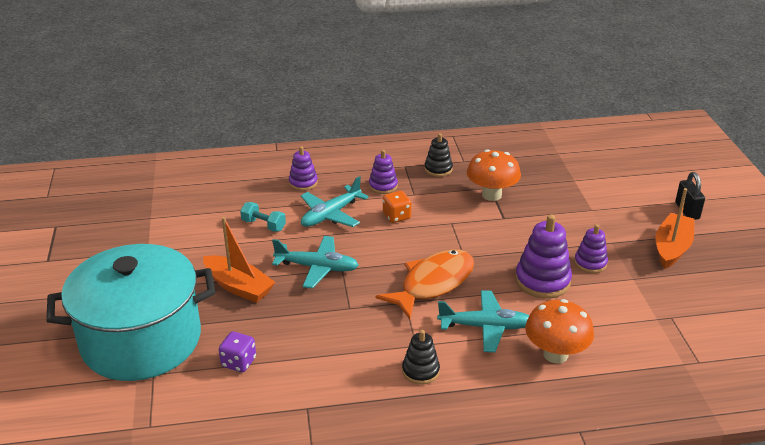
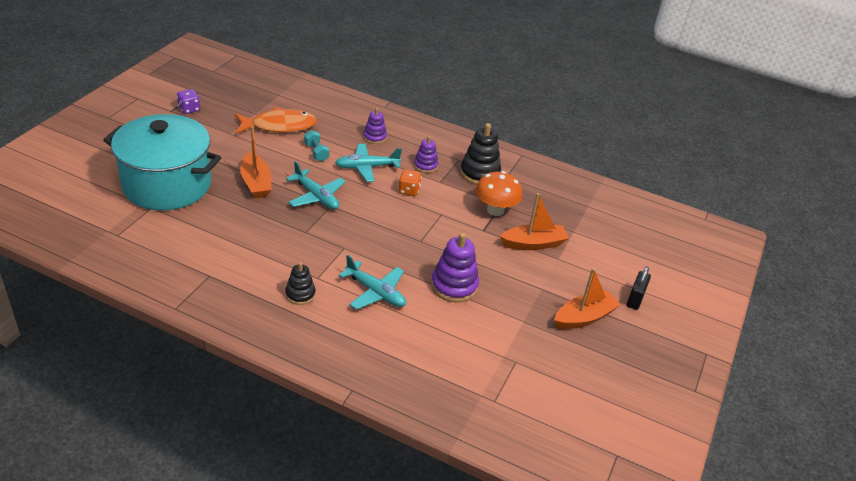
camera: 30 degrees right, 5 degrees up
purple dice [219,332,256,372] -> purple dice moved to [177,89,200,114]
orange fish [376,249,474,319] -> orange fish moved to [235,107,317,134]
black stacking toy [424,133,453,177] -> black stacking toy [460,123,501,185], size x1.65
orange mushroom [525,299,594,364] -> none
purple stacking toy [574,224,608,273] -> none
none -> orange boat [500,193,569,250]

